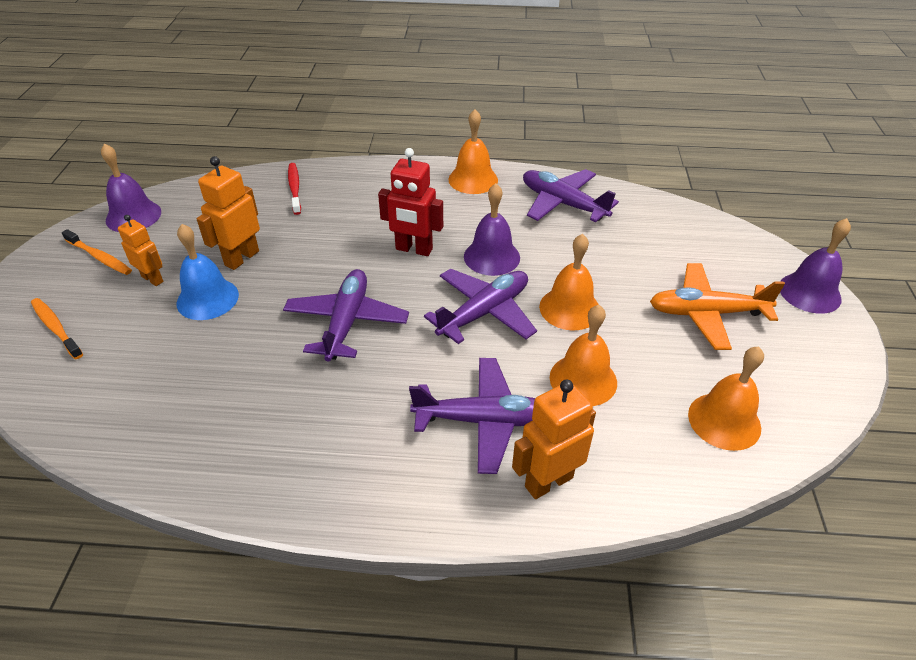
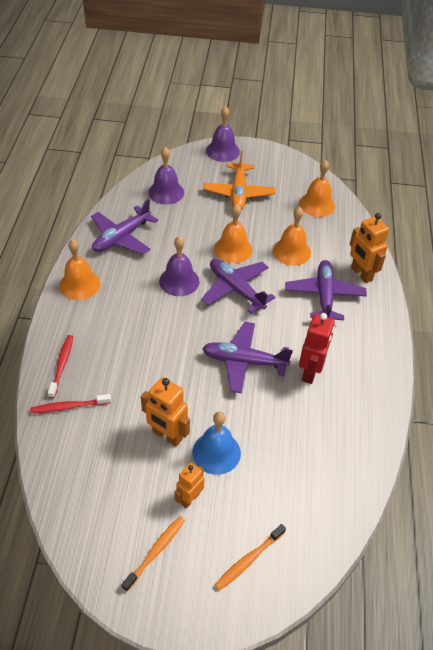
camera: 90 degrees left, 5 degrees up
purple bell [101,143,161,232] -> purple bell moved to [148,147,184,204]
red robot [378,148,443,256] -> red robot moved to [299,313,335,384]
none -> red toothbrush [48,335,73,398]

